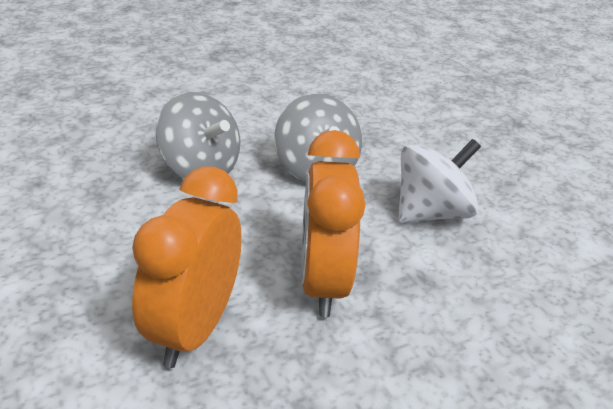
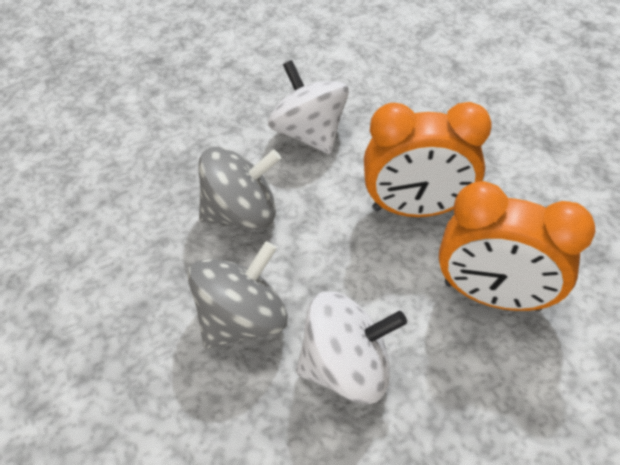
camera: 85 degrees left, 15 degrees up
none -> white spinning top [296,291,407,404]

